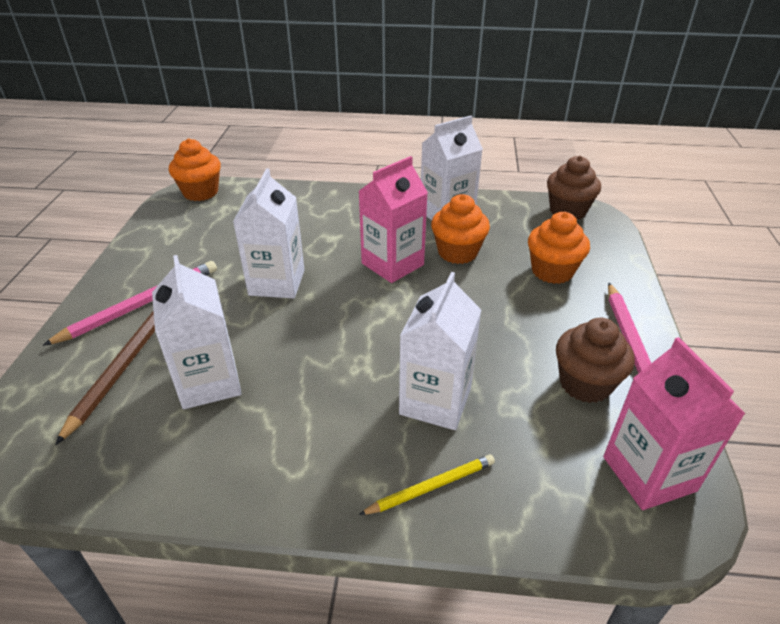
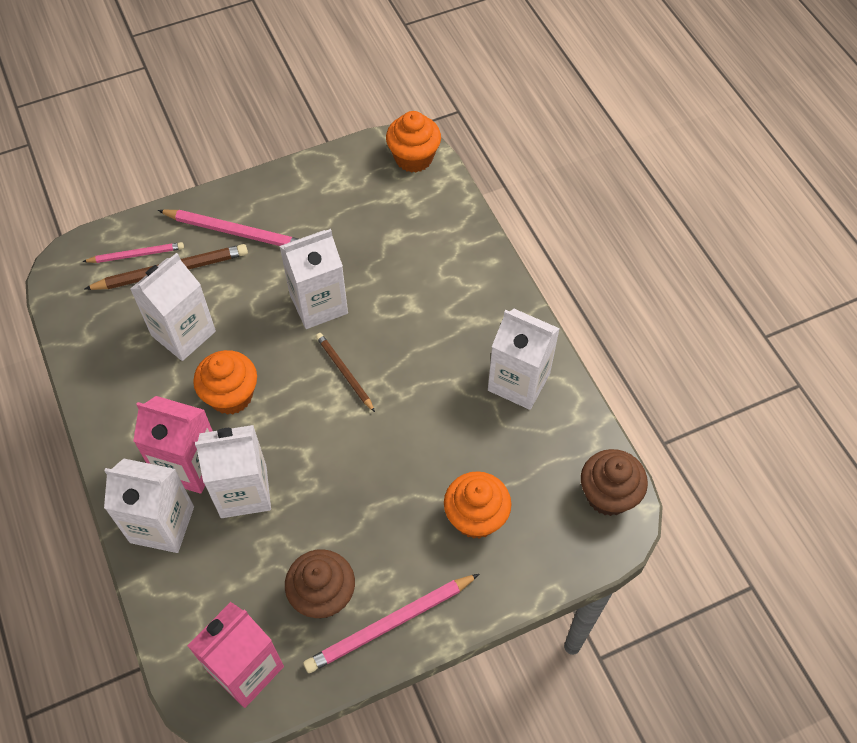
camera: 60 degrees right, 20 degrees up
pink carton [359,156,428,283] -> pink carton moved to [133,396,213,494]
yellow pencil [359,454,495,515] -> white carton [104,458,194,553]
orange cupcake [431,194,490,264] -> orange cupcake moved to [193,350,257,415]
none -> pink pencil [82,242,184,263]
none -> brown pencil [316,333,375,412]

